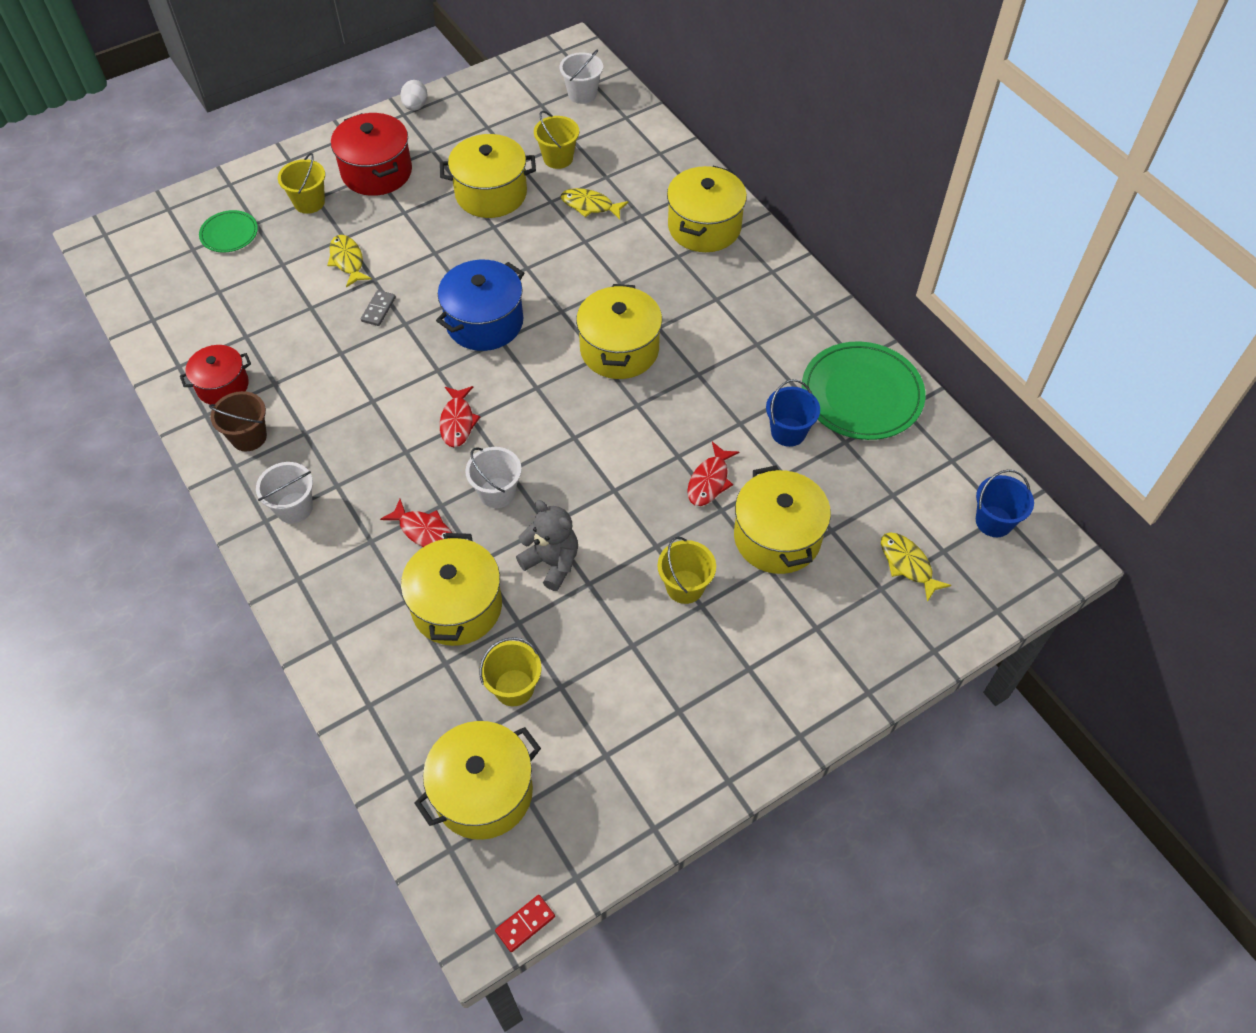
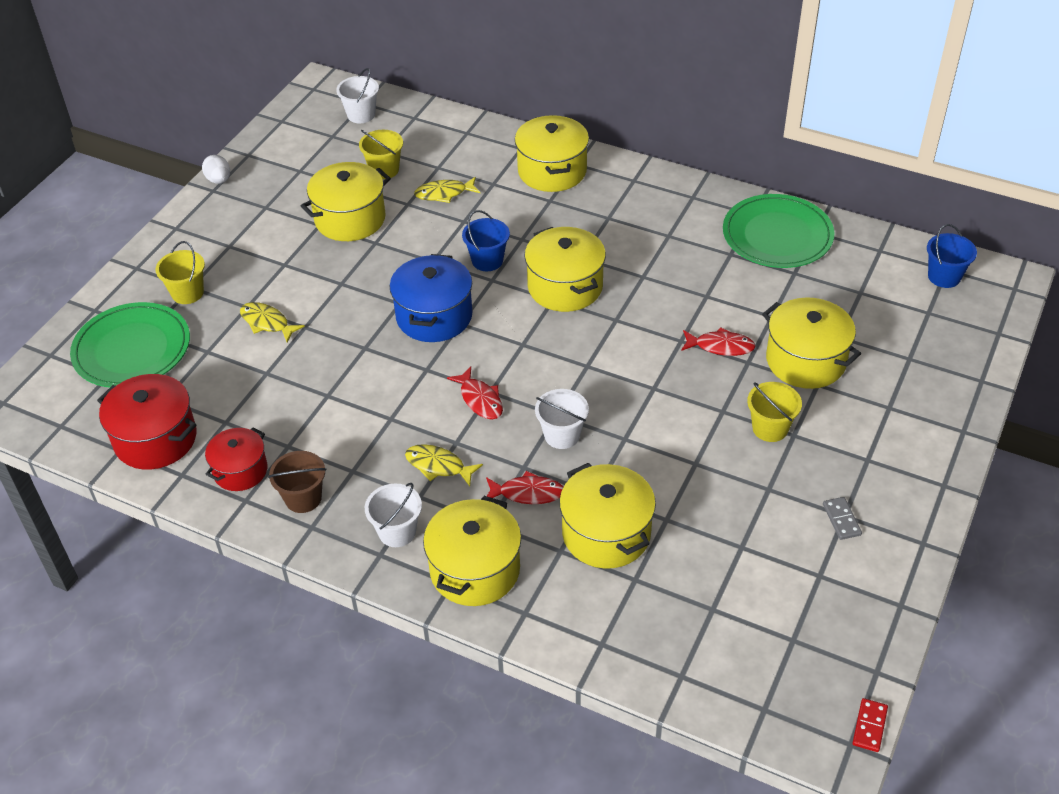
camera: 30 degrees left, 10 degrees down
green plate [199,210,258,253] -> green plate [70,302,190,387], size x1.93
red pot [331,113,412,196] -> red pot moved to [97,374,197,470]
grey domino [361,290,396,326] -> grey domino moved to [823,497,862,540]
yellow pot [414,721,541,840] -> yellow pot moved to [423,496,521,606]
yellow bucket [479,637,541,706] -> none
grey teddy bear [516,500,578,591] -> none
red fish [687,442,739,506] -> red fish turned 75 degrees counterclockwise [681,327,756,356]
blue bucket [766,379,820,447] -> blue bucket moved to [462,210,510,271]
yellow fish [881,532,951,602] -> yellow fish moved to [405,444,483,486]

